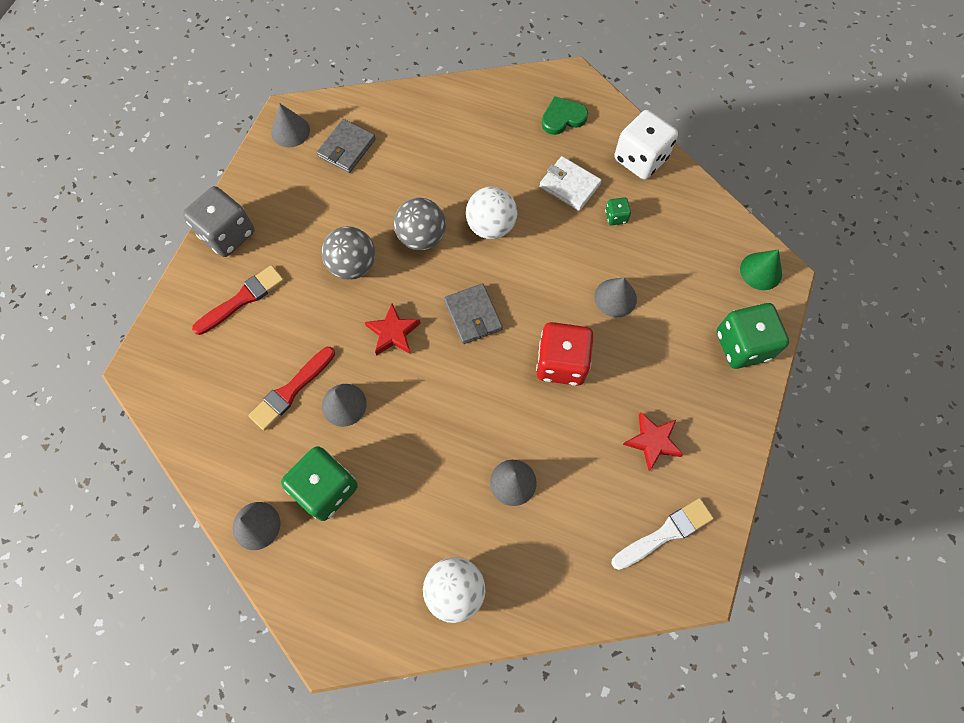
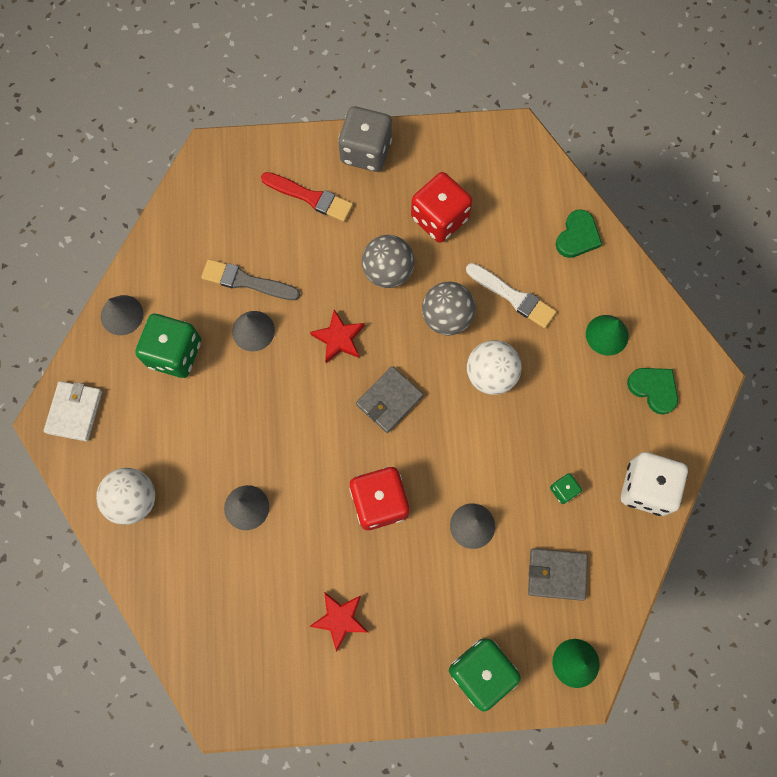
camera: 65 degrees right, 5 degrees up
red brush [248,347,335,431] -> grey brush [201,259,300,300]
grey cone [271,103,310,147] -> none
grey wallet [317,119,376,173] -> grey wallet moved to [528,548,588,601]
white wallet [539,156,602,211] -> white wallet moved to [44,381,102,442]
white brush [611,498,714,570] -> white brush moved to [466,263,557,328]
none -> red dice [411,172,472,243]
none -> green heart [556,209,602,258]
none -> green cone [586,315,629,356]

